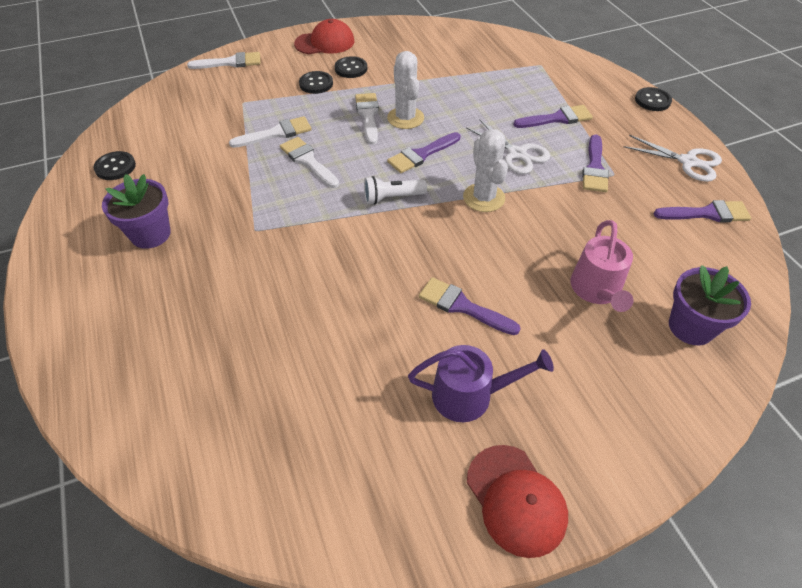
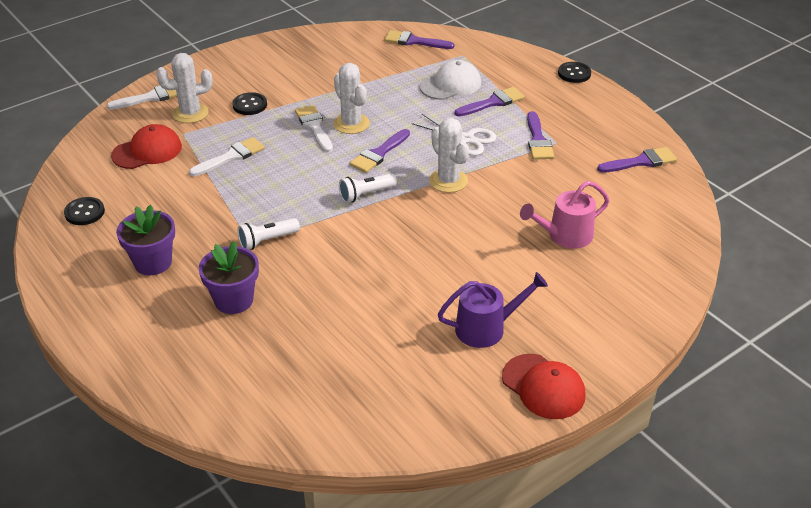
camera: 15 degrees left, 10 degrees down
white brush [280,137,339,188] -> none
red cap [294,19,355,54] -> red cap moved to [111,124,182,169]
black button [334,56,367,78] -> none
purple brush [419,277,520,335] -> purple brush moved to [385,30,454,49]
pink watering can [570,220,633,312] -> pink watering can turned 75 degrees clockwise [520,181,610,249]
white scissors [624,135,722,182] -> none
purple flower pot [669,265,751,345] -> purple flower pot moved to [199,241,259,314]
none -> white cactus [156,53,213,123]
none -> white flashlight [237,218,300,250]
none -> white cap [419,60,481,100]

